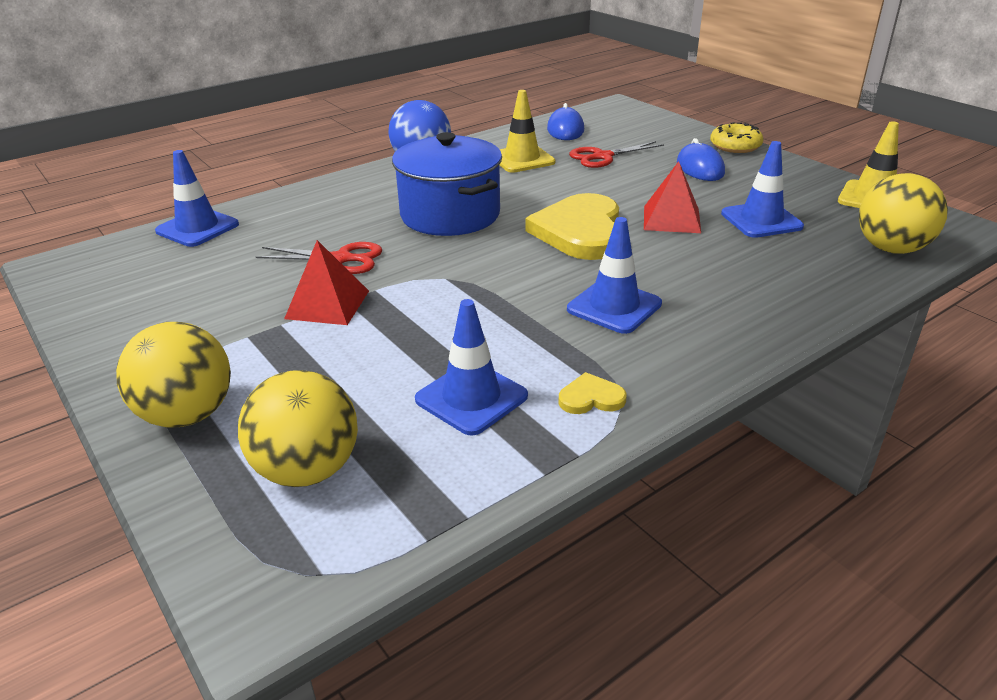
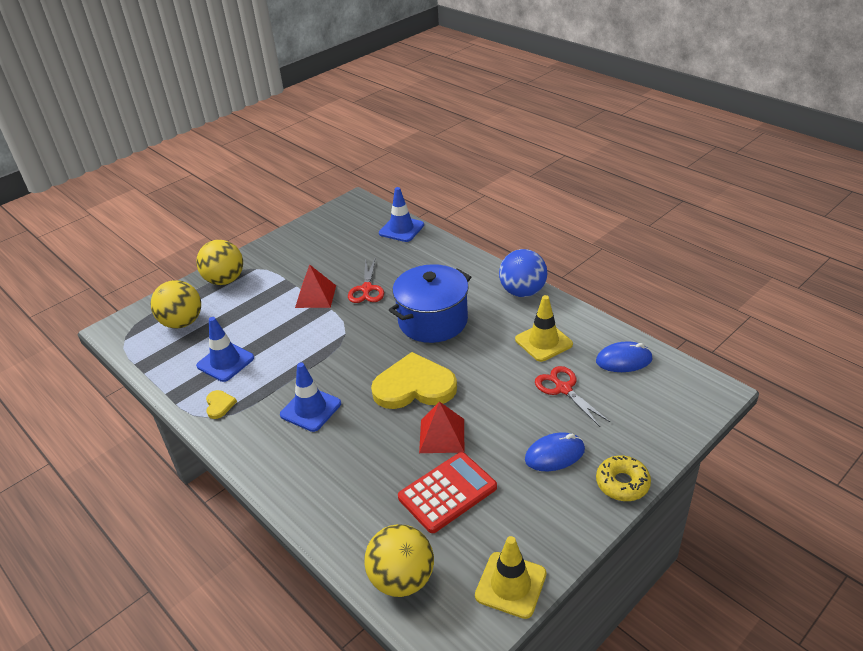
camera: 85 degrees right, 5 degrees up
blue traffic cone [721,141,804,238] -> red calculator [398,452,497,533]

